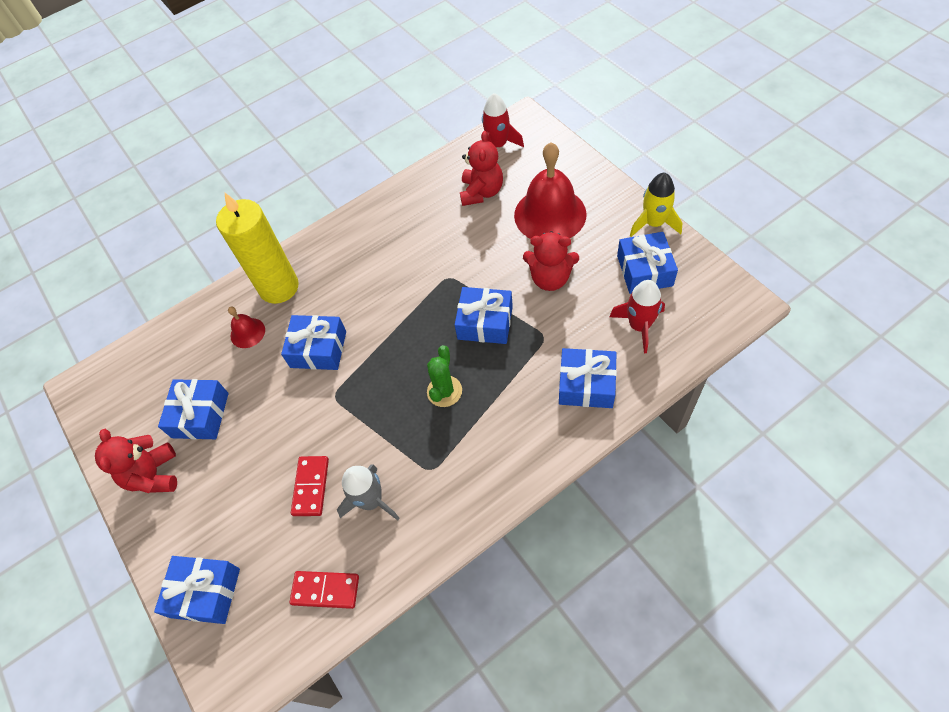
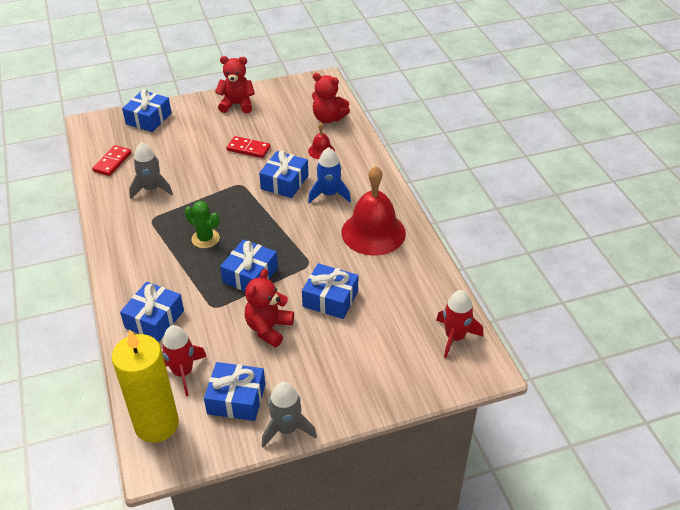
camera: 100 degrees right, 15 degrees down
blue gift [158,379,229,439] -> blue gift moved to [302,263,358,319]
yellow candle [216,193,299,304] -> yellow candle moved to [112,329,179,443]
red domino [291,456,329,516] -> red domino moved to [226,136,271,158]
red teddy bear [460,131,503,206] -> red teddy bear moved to [312,73,350,123]
red bell [514,142,587,239] -> red bell moved to [341,166,406,255]
yellow rocket [630,172,683,237] -> grey rocket [262,382,317,448]
none -> blue rocket [308,147,351,203]

